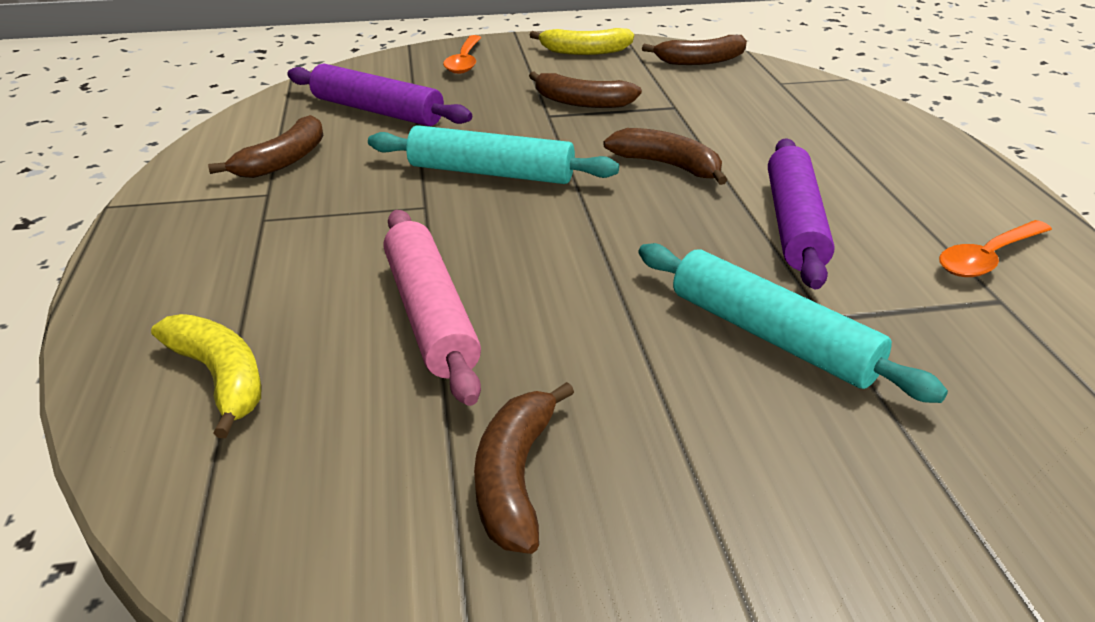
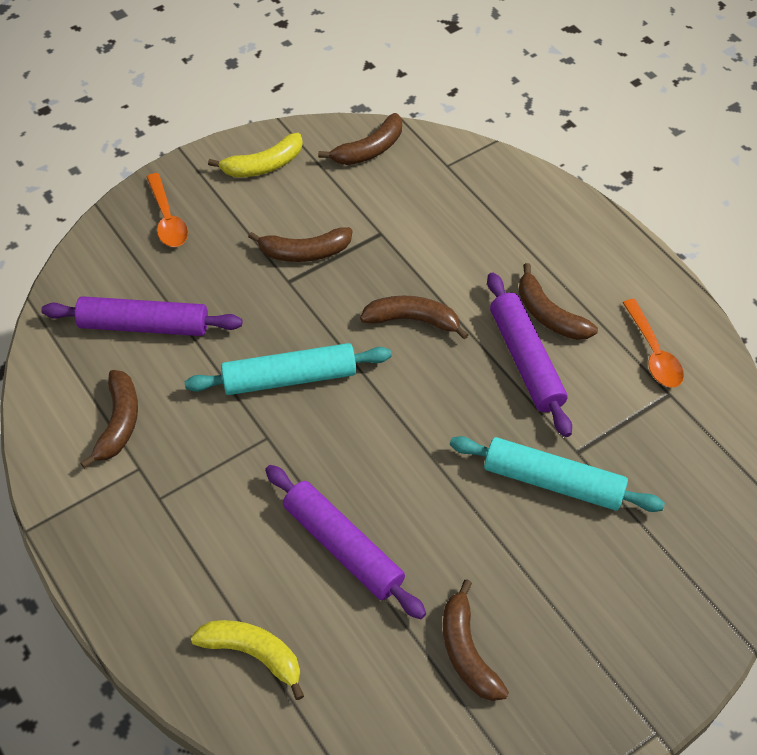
camera: 25 degrees left, 20 degrees up
pink rolling pin [384,210,481,406] -> purple rolling pin [265,465,426,619]
orange spoon [939,220,1052,277] -> orange spoon turned 45 degrees counterclockwise [622,299,684,387]
none -> brown banana [519,263,598,340]

